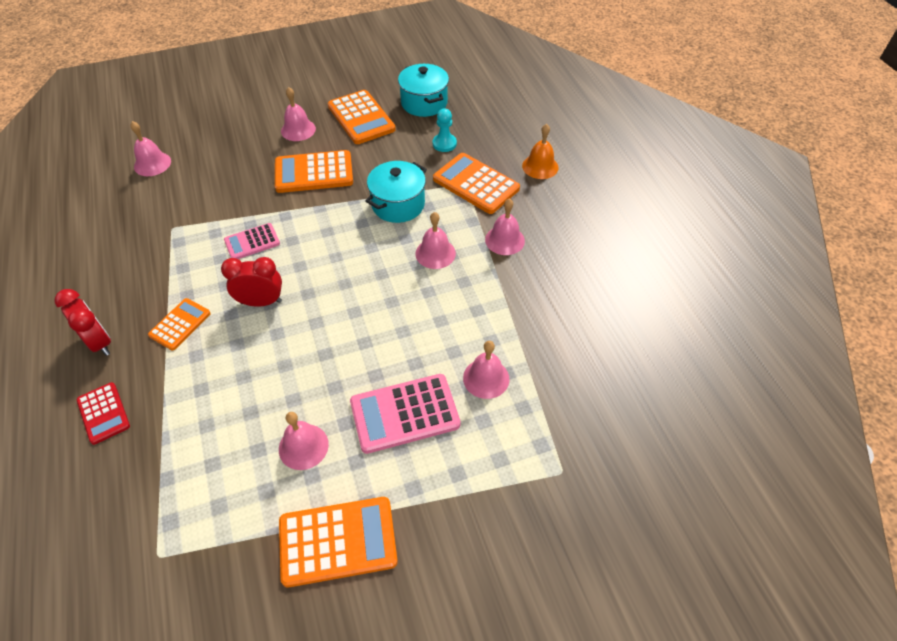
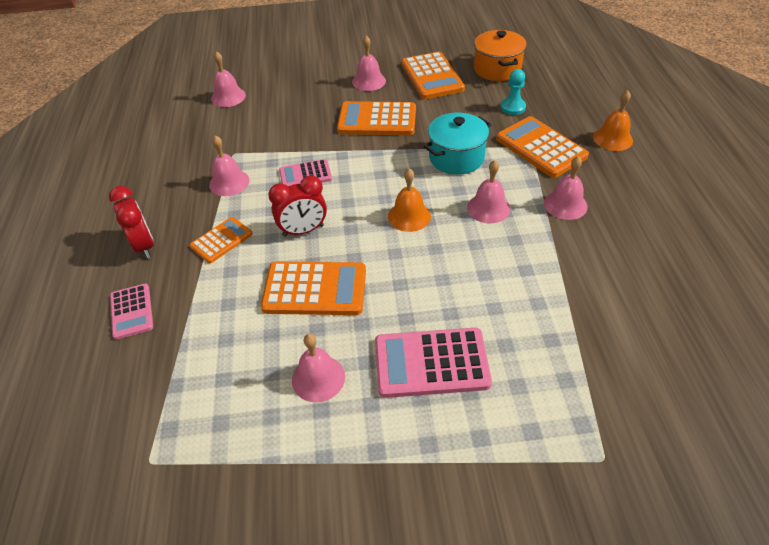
camera: 15 degrees right, 5 degrees down
red calculator [77,382,130,445] -> pink calculator [110,283,153,340]
red clock [221,257,282,307] -> red clock turned 150 degrees clockwise [268,175,327,237]
orange calculator [279,497,398,587] -> orange calculator moved to [261,262,366,315]
turquoise pot [398,64,449,117] -> orange pot [474,30,527,81]
pink bell [463,341,510,399] -> pink bell moved to [209,135,250,196]
none -> orange bell [388,168,431,232]

